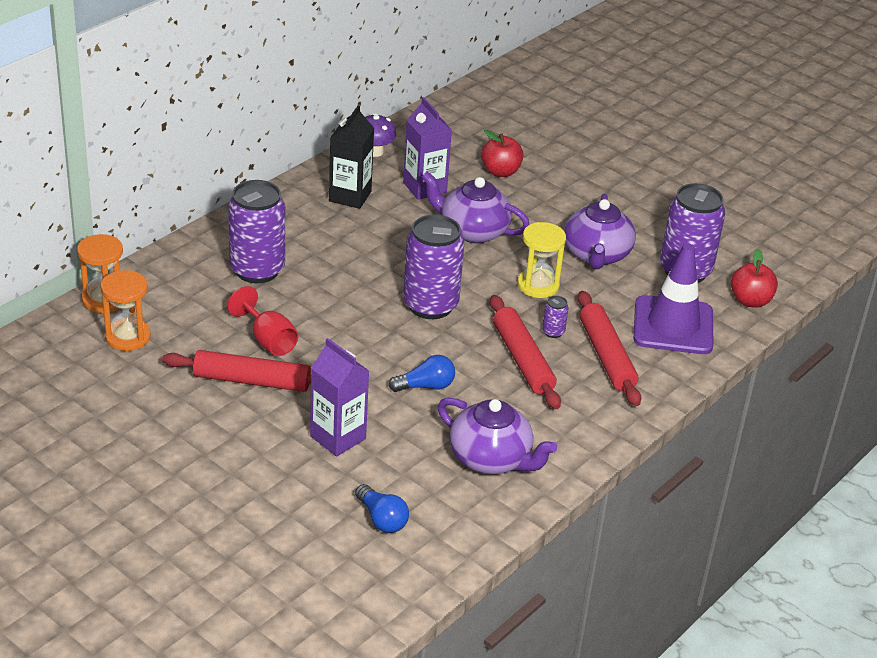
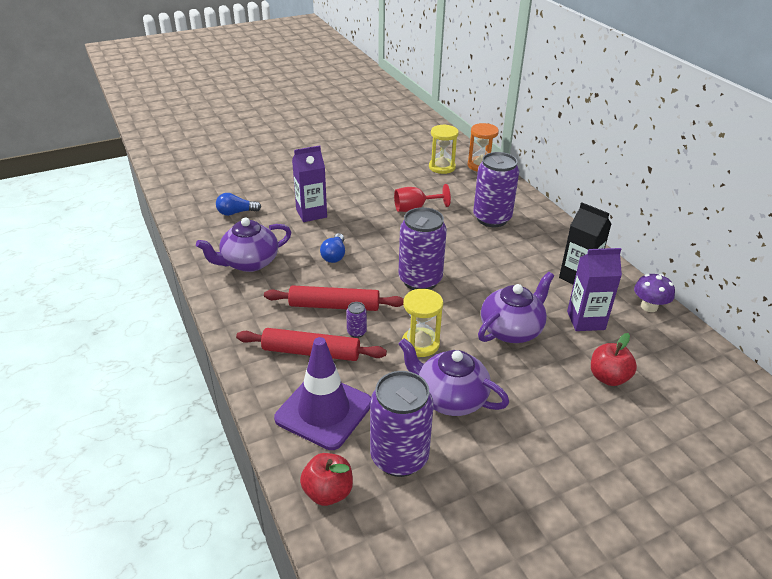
camera: 115 degrees right, 0 degrees up
orange hourglass [100,270,151,351] -> yellow hourglass [429,124,459,174]
red rolling pin [162,350,311,392] -> none

